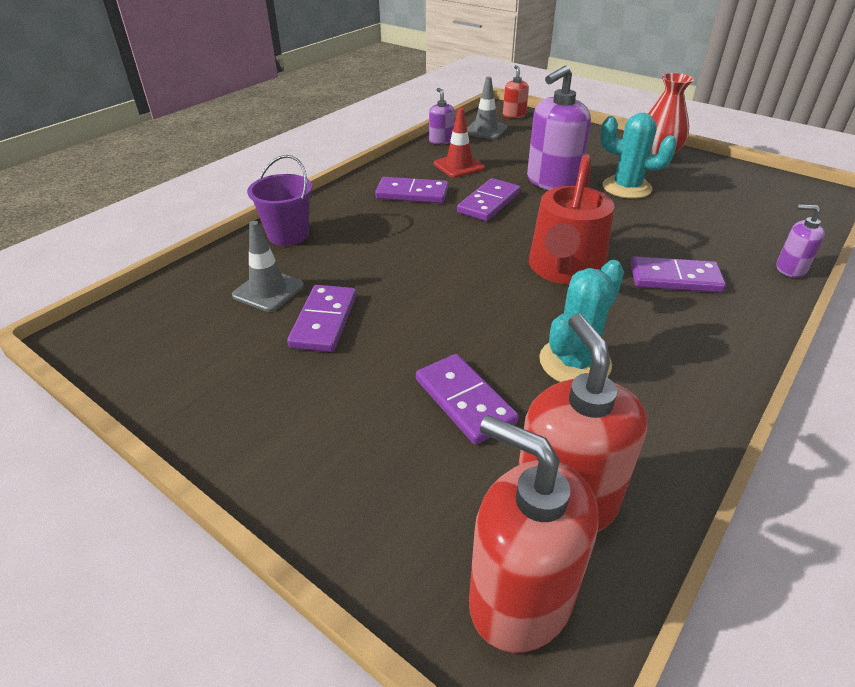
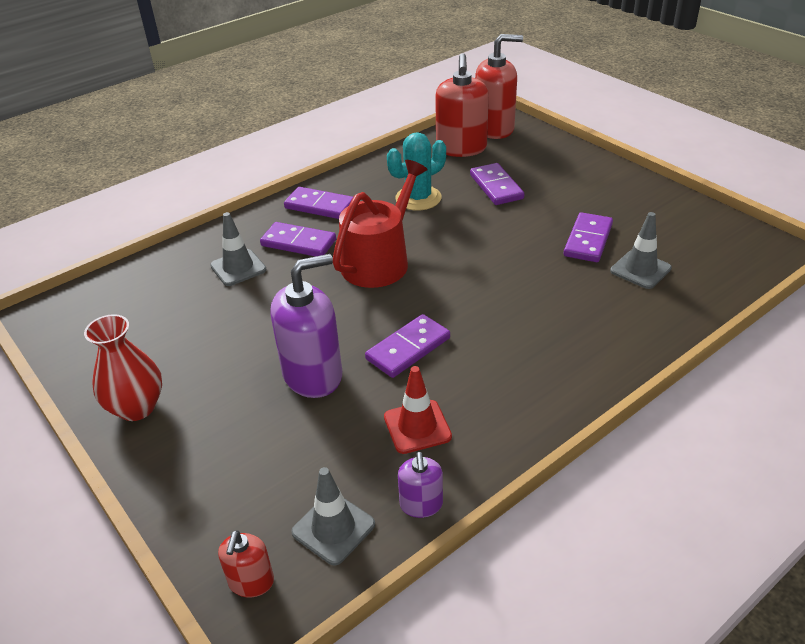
camera: 165 degrees left, 0 degrees up
purple bucket [247,155,312,246] -> none
purple domino [375,177,448,203] -> purple domino moved to [284,187,353,219]
red soap dispenser [469,415,598,653] -> red soap dispenser turned 60 degrees counterclockwise [475,34,523,139]
turquoise cactus [600,113,677,199] -> none
purple soap dispenser [776,204,825,278] -> none
none -> grey traffic cone [210,212,266,286]

